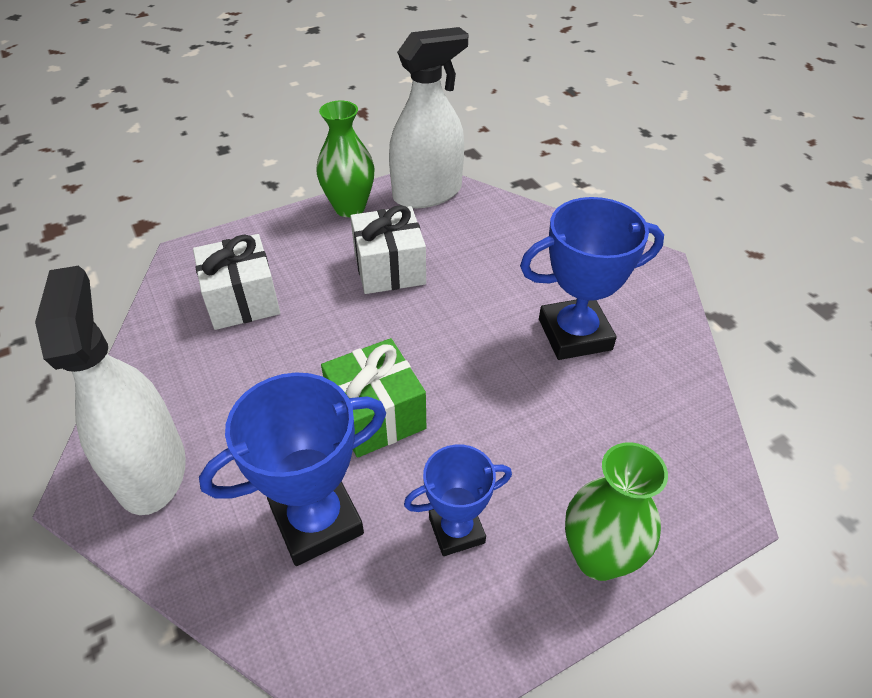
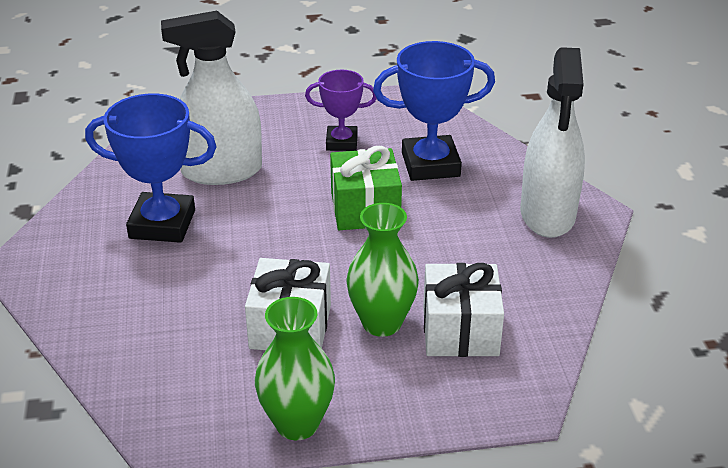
camera: 160 degrees left, 10 degrees down
white spray bottle [389,27,468,208] -> white spray bottle moved to [161,11,262,185]
blue trophy [404,444,512,556] -> purple trophy [305,70,377,151]
green vase [565,442,668,581] -> green vase moved to [346,203,419,337]

